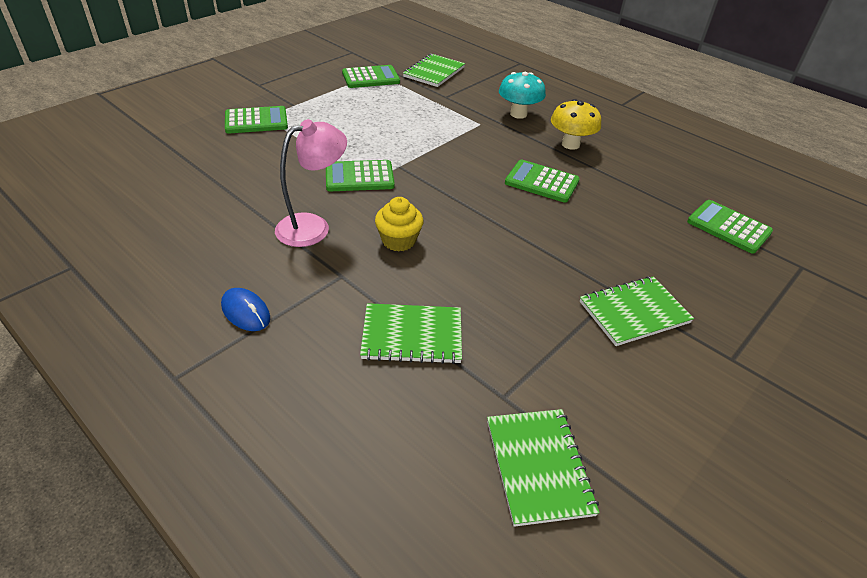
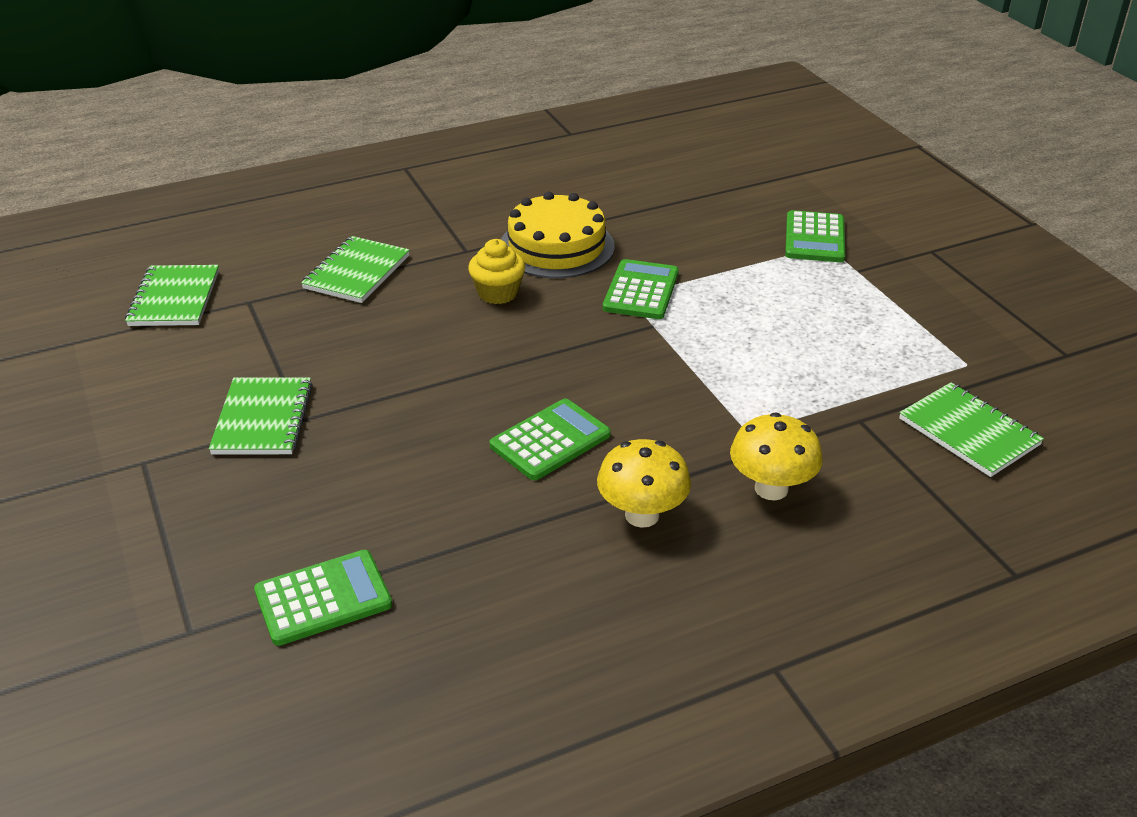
camera: 115 degrees right, 5 degrees down
blue mouse [221,288,270,331] -> none
pink lamp [275,119,347,247] -> yellow cake [501,192,615,278]
green calculator [342,65,400,88] -> none
green notebook [487,409,600,527] -> green notebook turned 75 degrees clockwise [125,265,219,326]
turquoise mushroom [499,72,546,119] -> yellow mushroom [730,412,823,500]

